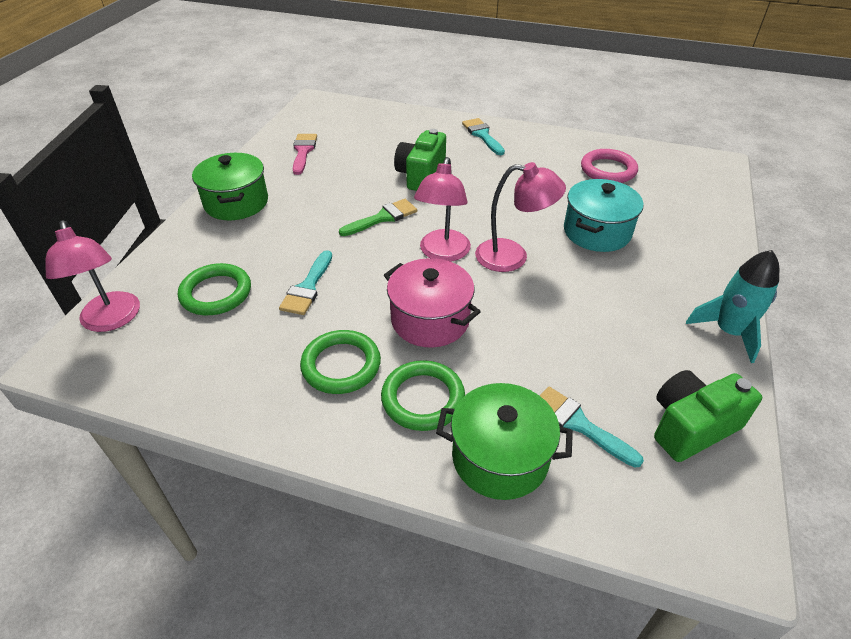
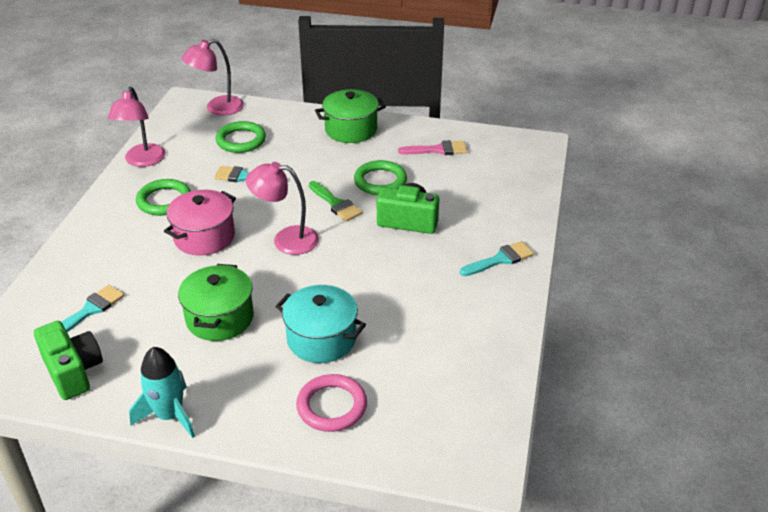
camera: 85 degrees right, 5 degrees down
green ring [381,360,465,431] -> green ring moved to [354,160,407,195]
green pot [436,383,573,500] -> green pot moved to [178,264,254,341]
pink lamp [475,162,566,272] -> pink lamp moved to [108,87,166,167]
pink ring [581,149,638,183] -> pink ring moved to [296,374,367,432]

